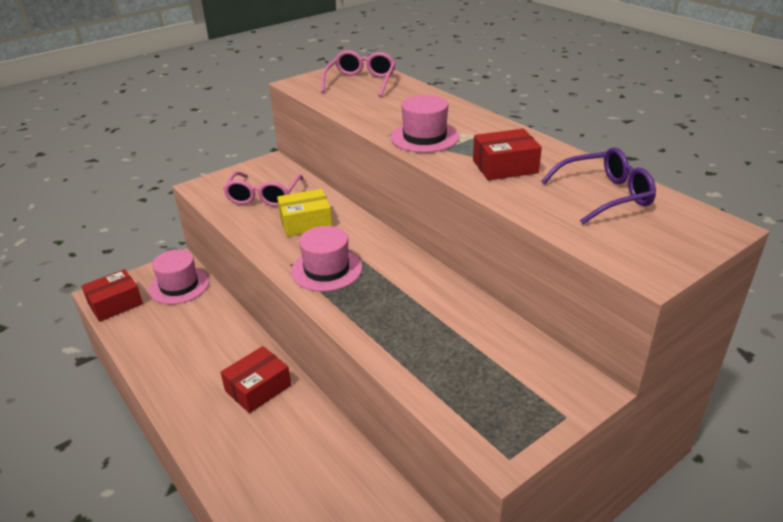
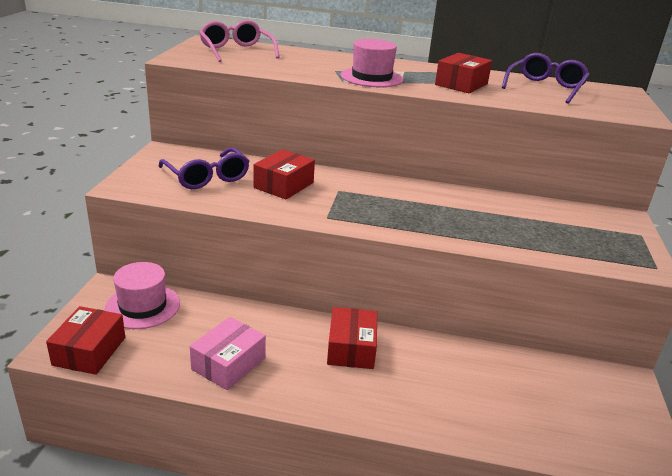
camera: 45 degrees left, 5 degrees down
pink glasses [223,171,304,207] -> purple glasses [158,147,249,189]
yellow box [277,189,332,237] -> red box [253,149,315,199]
pink hat [291,226,362,292] -> none
none -> pink box [190,317,266,390]

